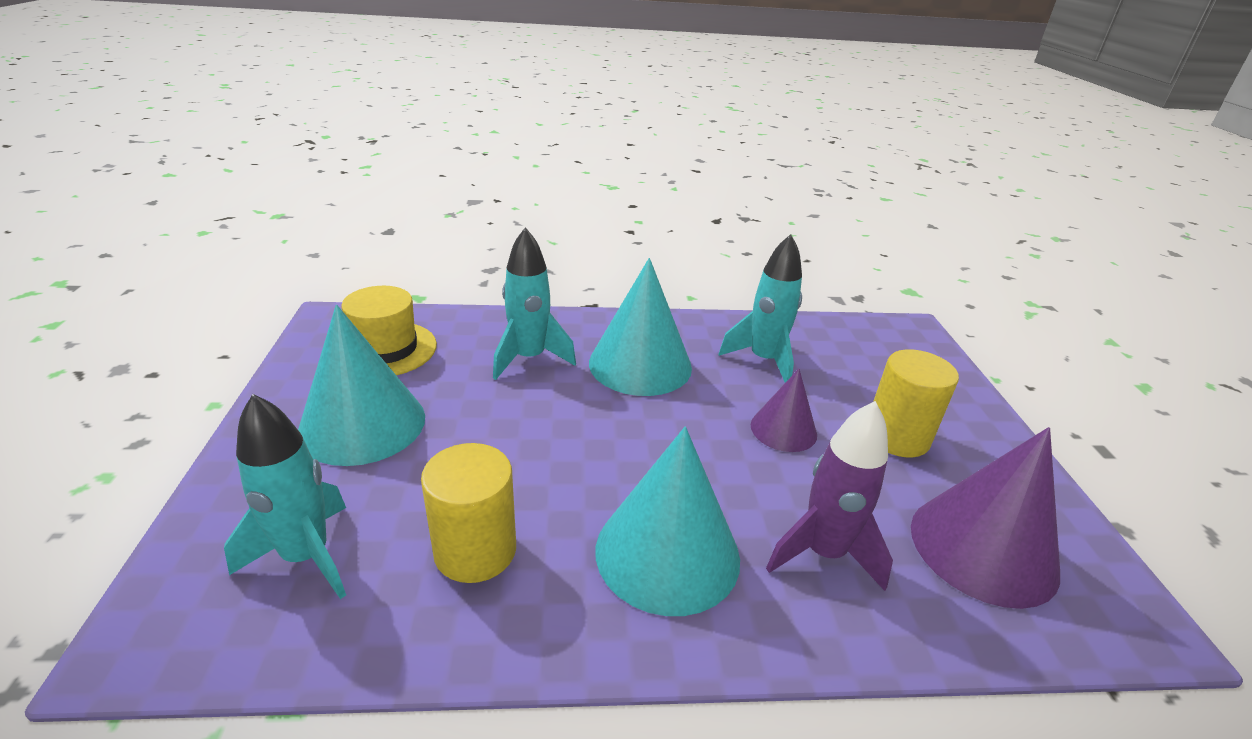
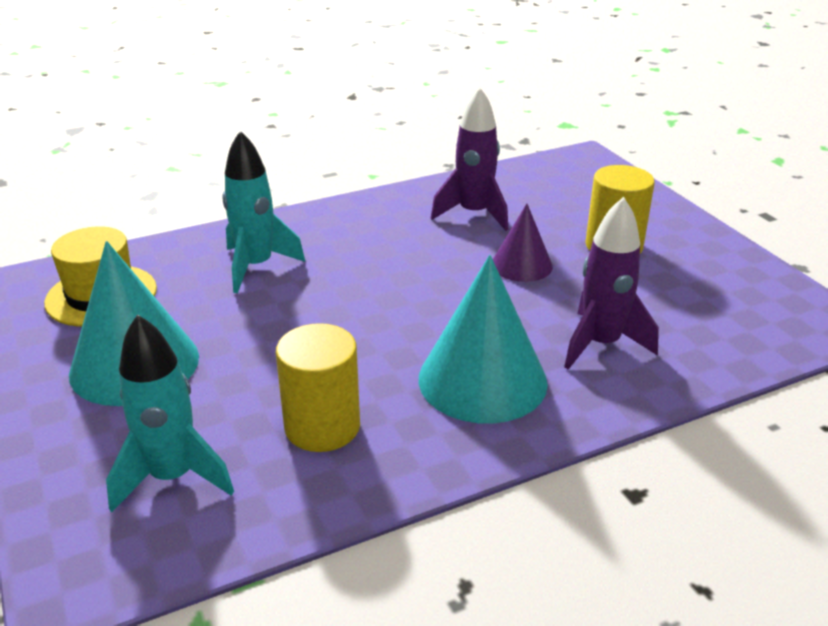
camera: 20 degrees left, 0 degrees up
turquoise cone [589,258,692,396] -> none
turquoise rocket [718,234,802,383] -> purple rocket [431,87,508,231]
purple cone [911,427,1060,609] -> none

